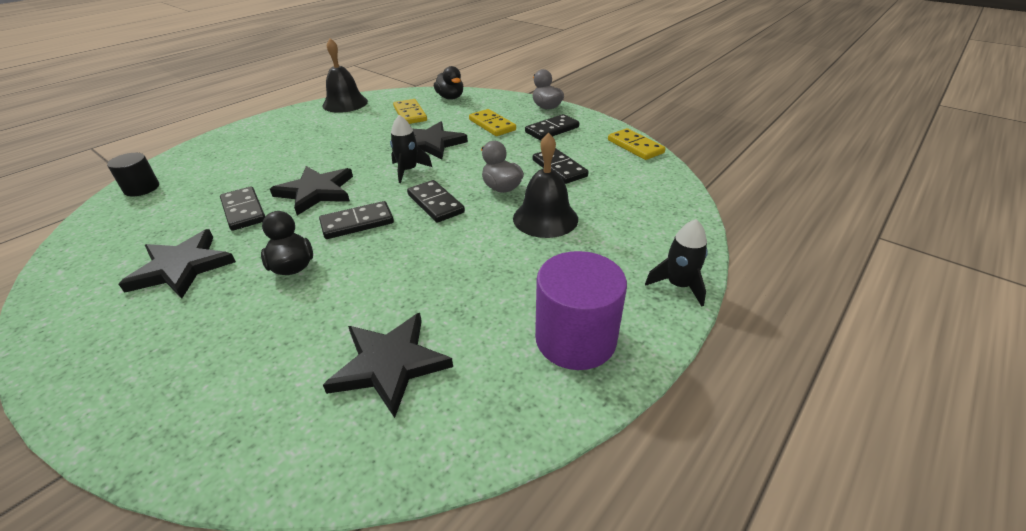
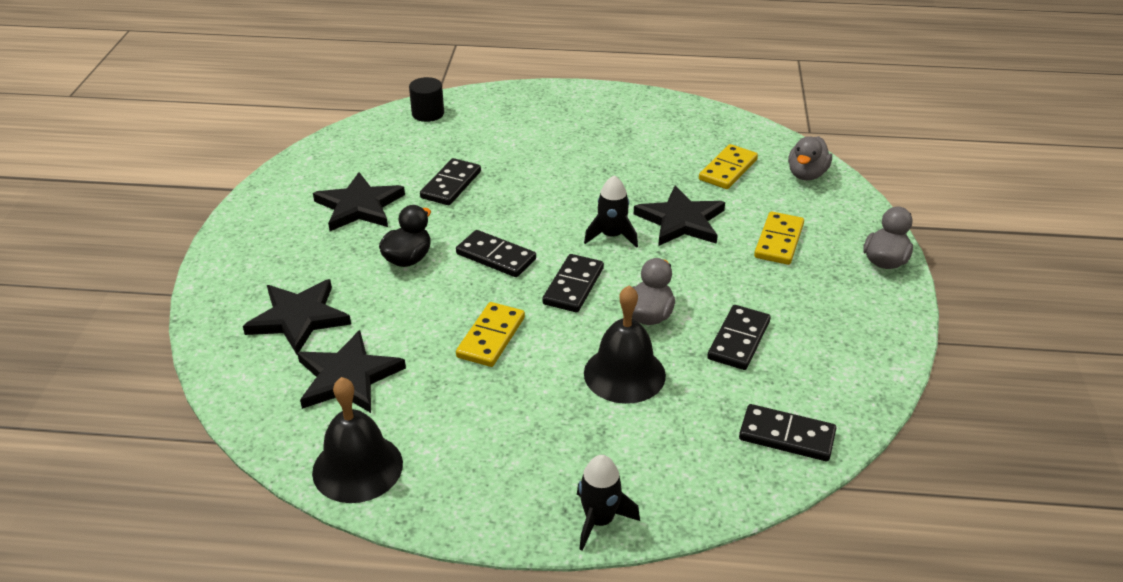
camera: 55 degrees right, 0 degrees up
black star [270,166,353,215] -> black star moved to [243,279,351,355]
black bell [322,38,368,113] -> black bell moved to [312,377,403,503]
black duck [434,66,463,100] -> grey duck [788,136,832,180]
black domino [525,114,579,140] -> black domino moved to [739,404,836,461]
purple cylinder [535,251,627,370] -> none
yellow domino [608,128,666,160] -> yellow domino moved to [456,302,525,367]

